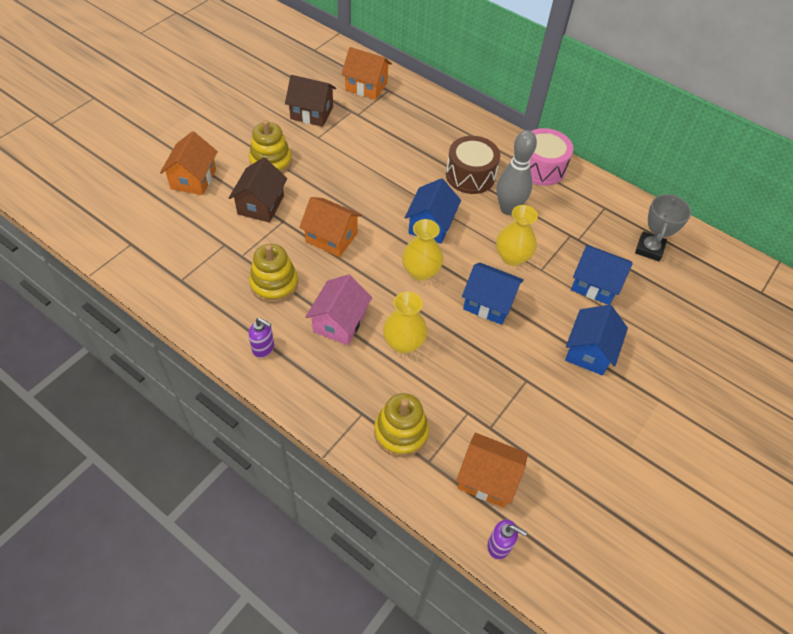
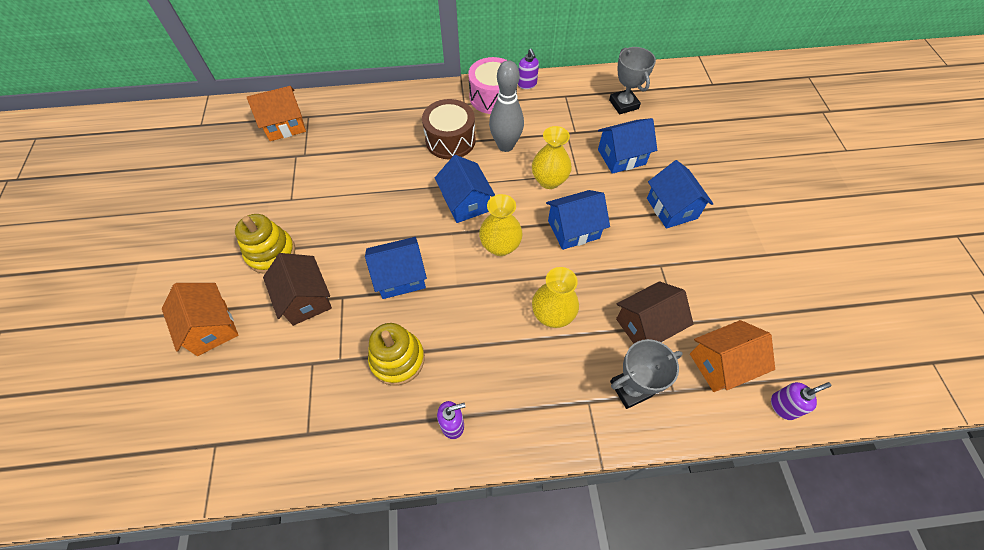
camera: 40 degrees left, 5 degrees up
brown house [285,75,336,127] -> brown house moved to [616,281,693,344]
orange house [299,197,362,257] -> blue house [365,237,427,299]
pink house [305,274,372,345] -> none
yellow stacking toy [374,393,429,457] -> grey trophy [610,339,682,409]
none -> purple soap dispenser [518,48,539,89]

